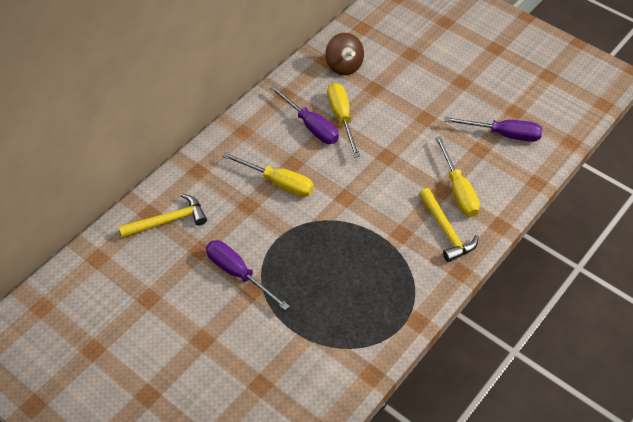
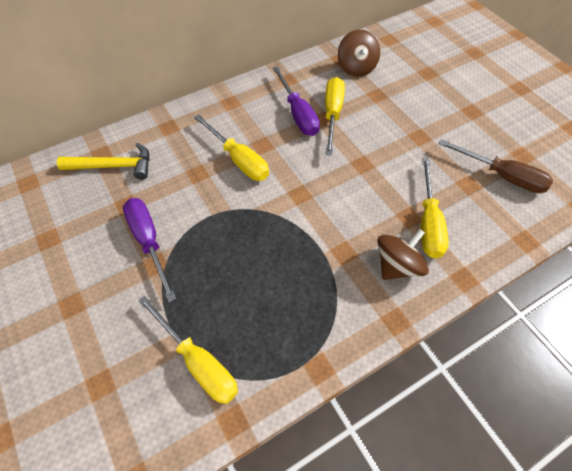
camera: 20 degrees right, 5 degrees up
yellow hammer [419,188,479,262] -> brown spinning top [377,229,429,280]
purple screwdriver [444,117,542,142] -> brown screwdriver [439,139,553,193]
none -> yellow screwdriver [138,296,238,404]

